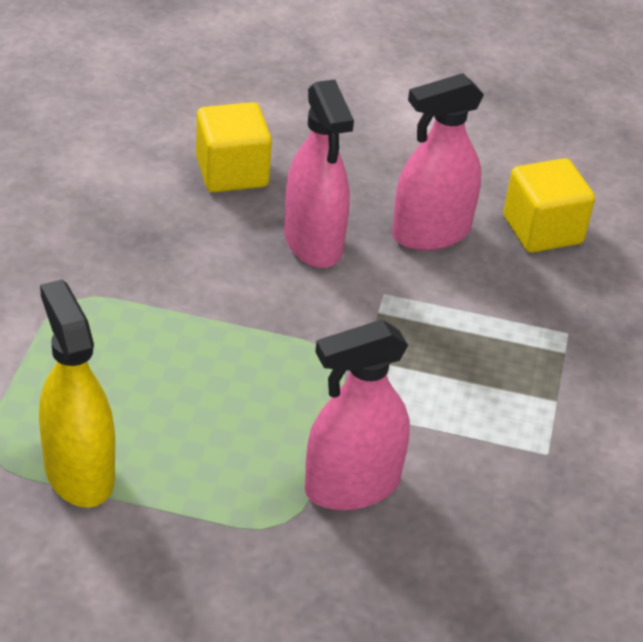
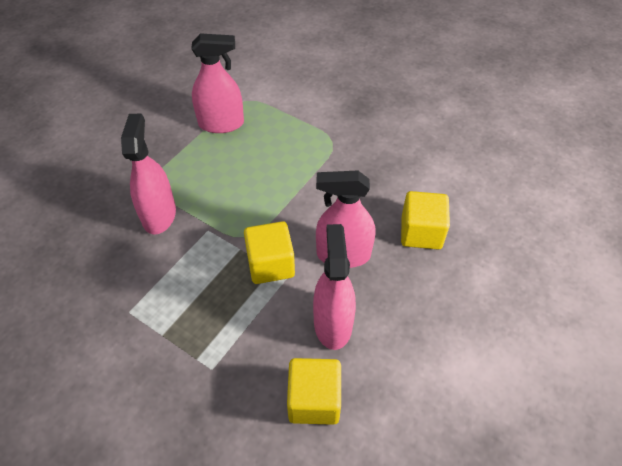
camera: 115 degrees right, 10 degrees up
yellow spray bottle [39,280,115,508] -> pink spray bottle [191,33,244,133]
none -> yellow cube [244,221,295,284]

